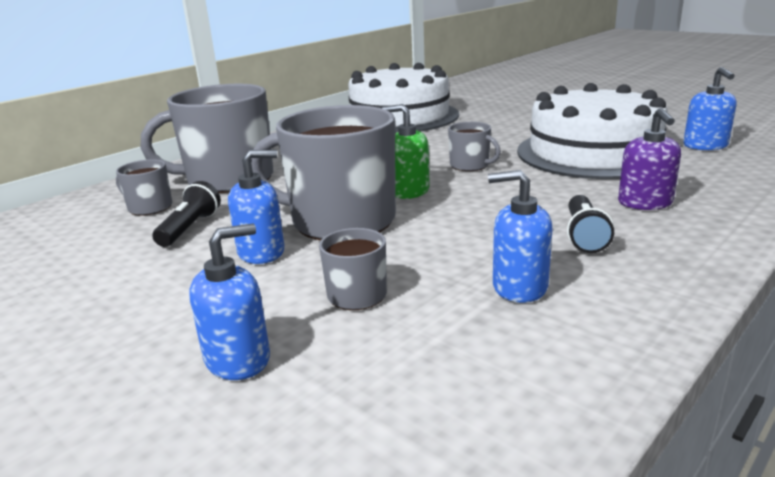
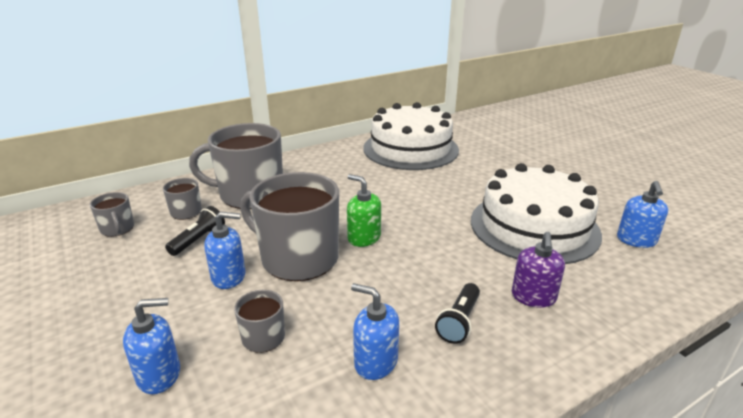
camera: 15 degrees right, 5 degrees up
grey mug [448,122,501,171] -> grey mug moved to [90,192,134,237]

